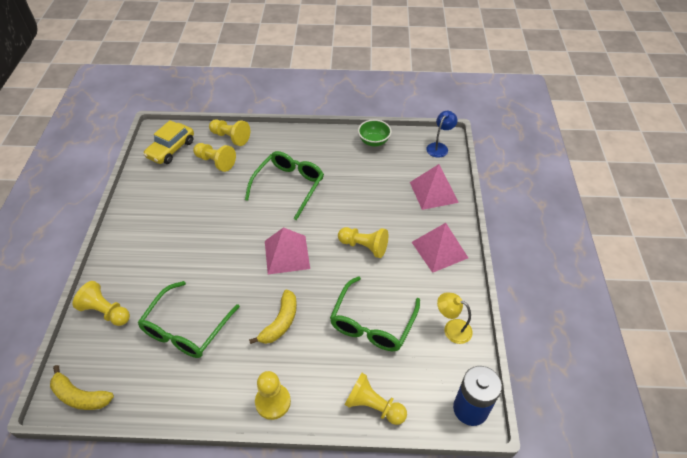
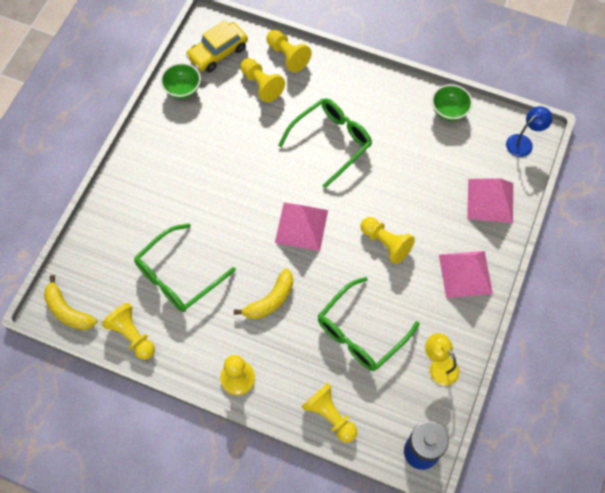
camera: 20 degrees right, 15 degrees up
yellow pawn [72,281,130,326] -> yellow pawn moved to [101,303,155,360]
none -> green bowl [160,63,201,99]

